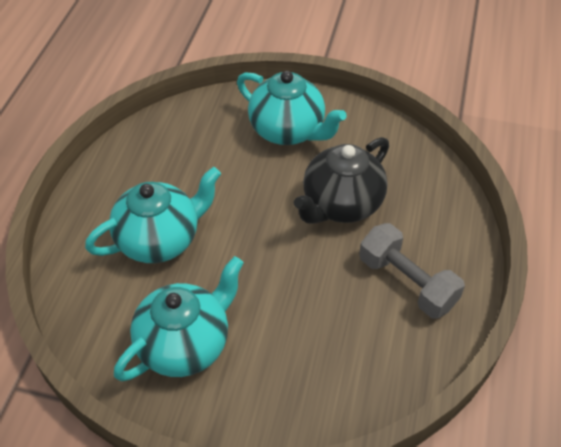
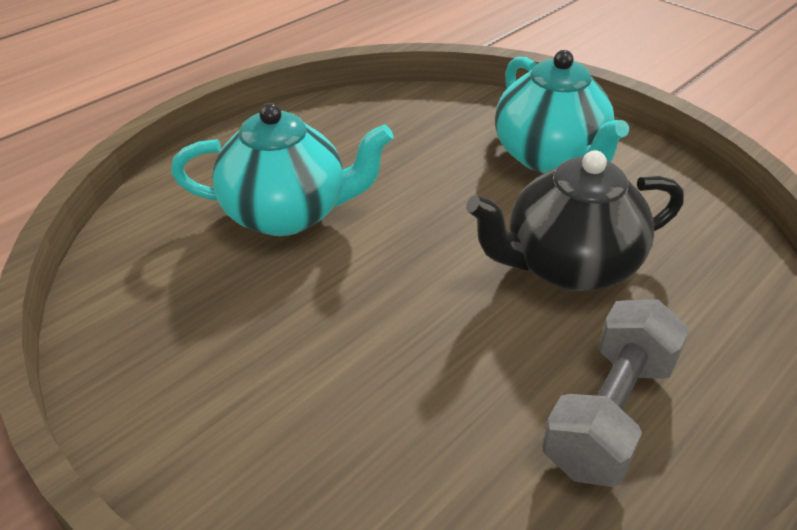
camera: 30 degrees right, 10 degrees down
turquoise teapot [114,256,244,381] -> none
grey dumbbell [359,223,465,319] -> grey dumbbell turned 45 degrees clockwise [542,299,689,487]

